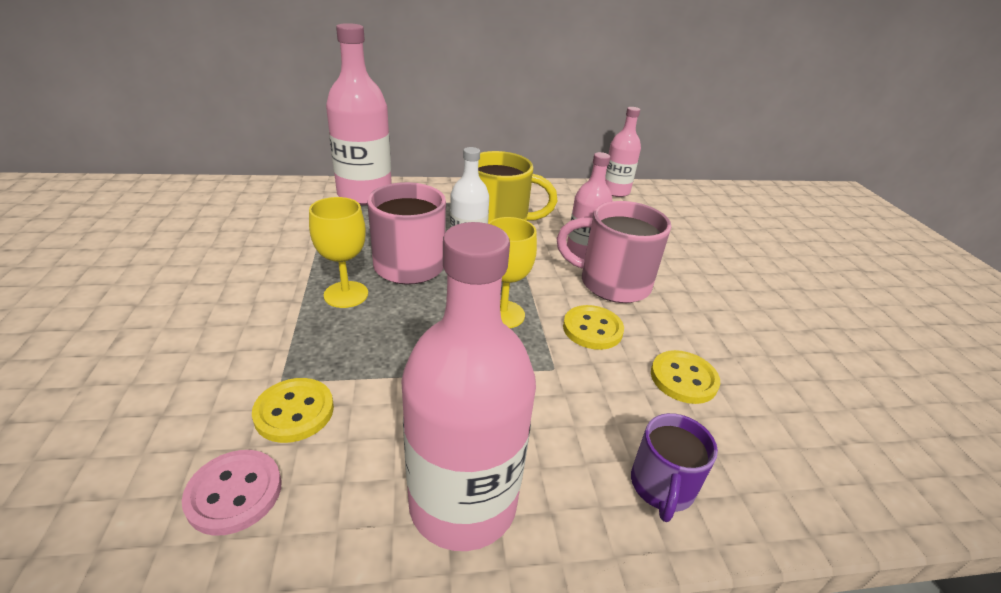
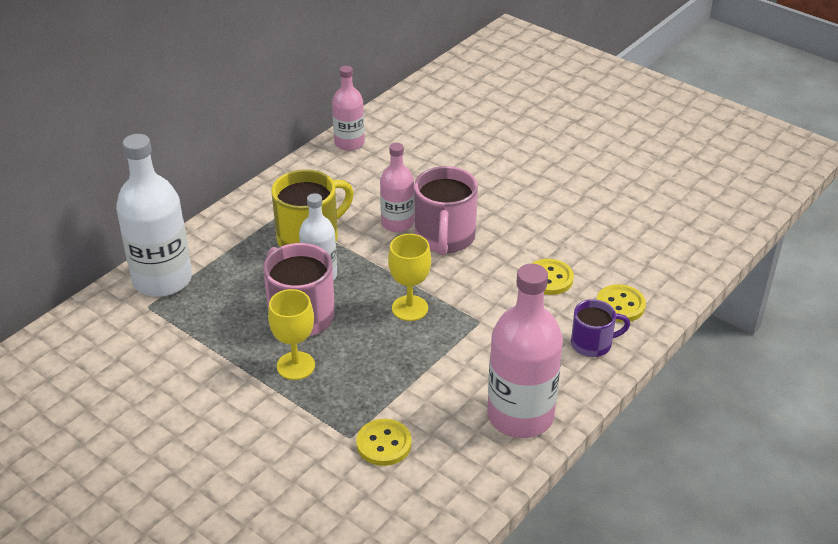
camera: 40 degrees left, 5 degrees up
pink button [182,450,282,536] -> none
pink bottle [326,23,392,205] -> white bottle [116,134,192,297]
pink mug [556,201,671,303] -> pink mug turned 60 degrees counterclockwise [414,166,478,256]
yellow button [563,305,624,350] -> yellow button moved to [596,284,646,322]
purple mug [631,413,718,522] -> purple mug turned 75 degrees counterclockwise [571,299,630,357]

